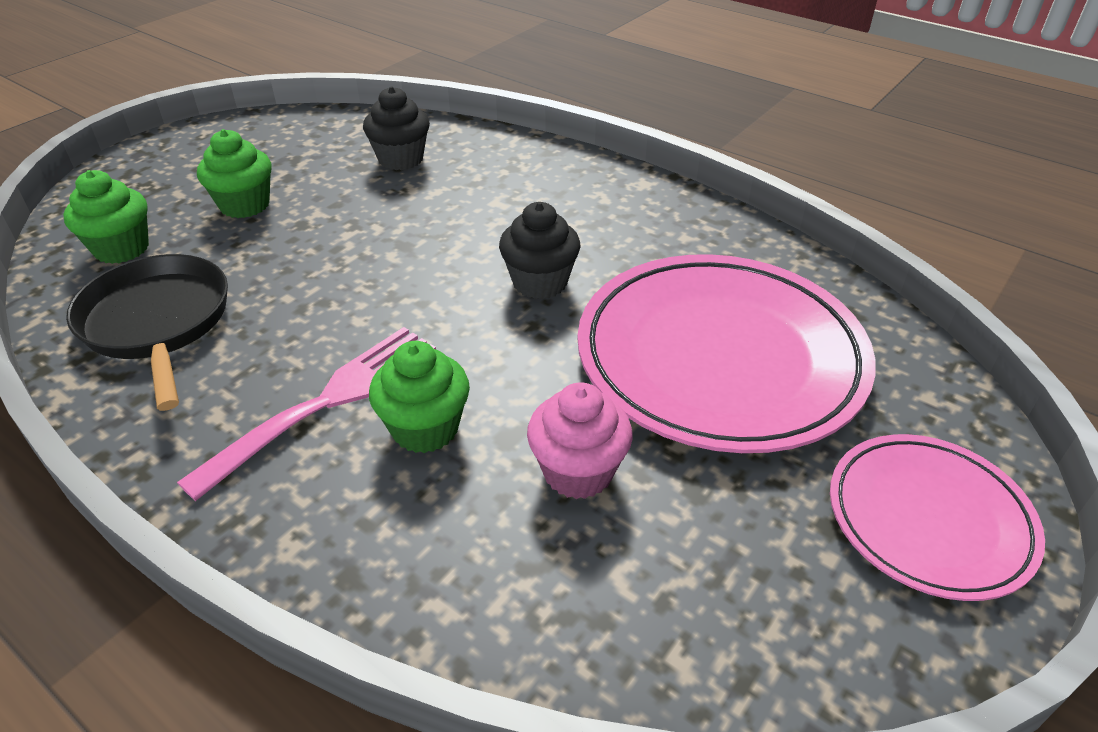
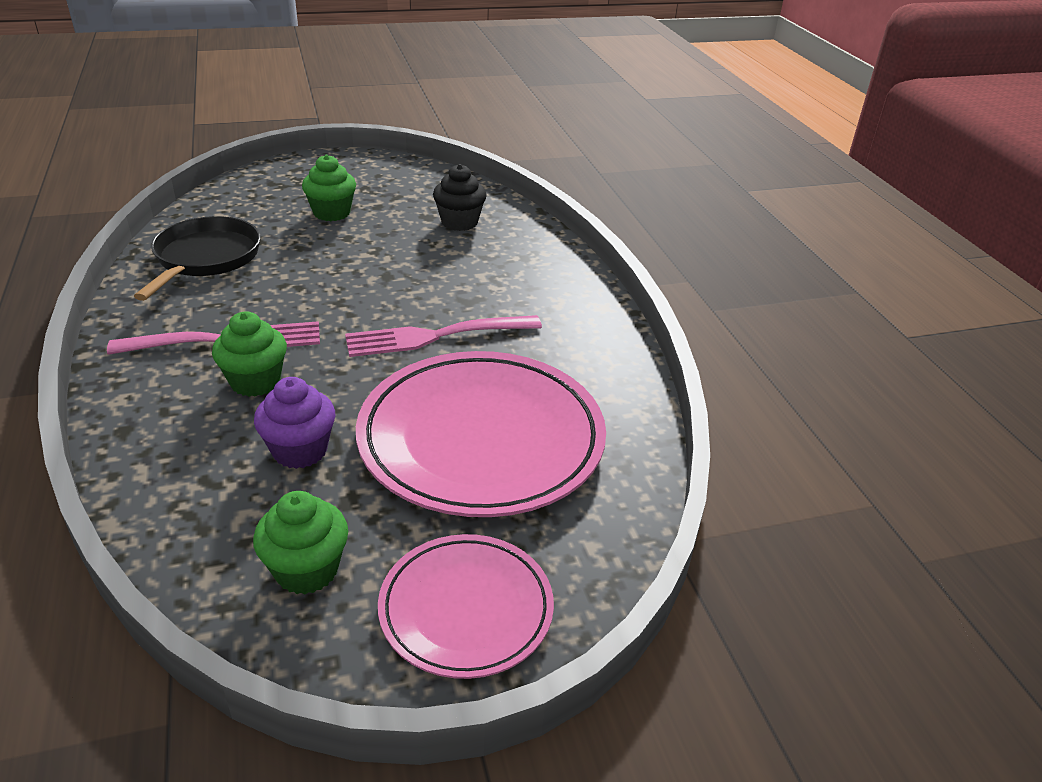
camera: 35 degrees right, 5 degrees down
green cupcake [63,170,149,264] -> green cupcake moved to [253,491,348,594]
black cupcake [499,202,580,299] -> pink fork [345,315,542,357]
pink cupcake [527,382,633,499] -> purple cupcake [254,377,335,469]

